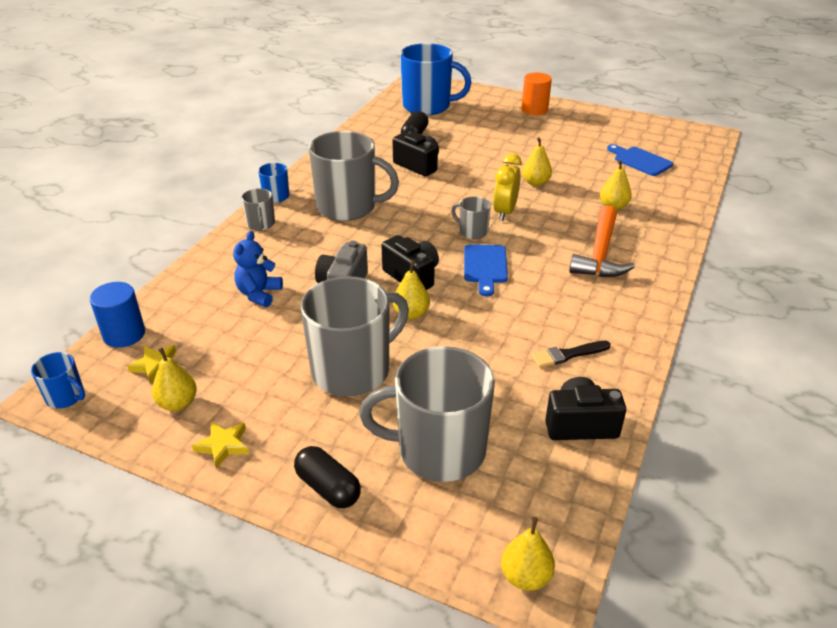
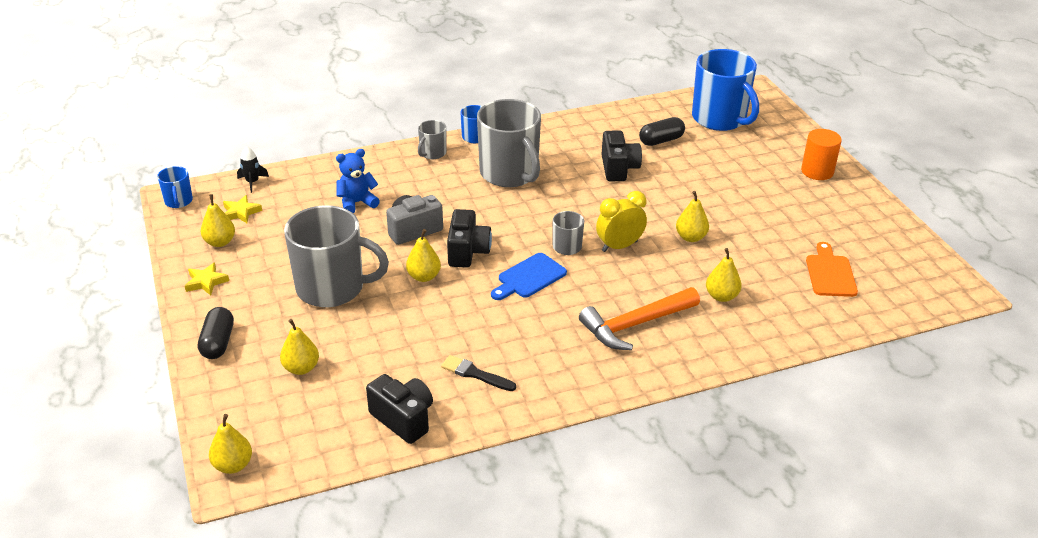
camera: 45 degrees right, 0 degrees up
blue cylinder [90,282,145,348] -> black rocket [237,146,269,193]
grey mug [359,346,495,482] -> yellow pear [280,319,319,375]
blue cutting board [607,144,673,176] -> orange cutting board [806,242,858,297]

